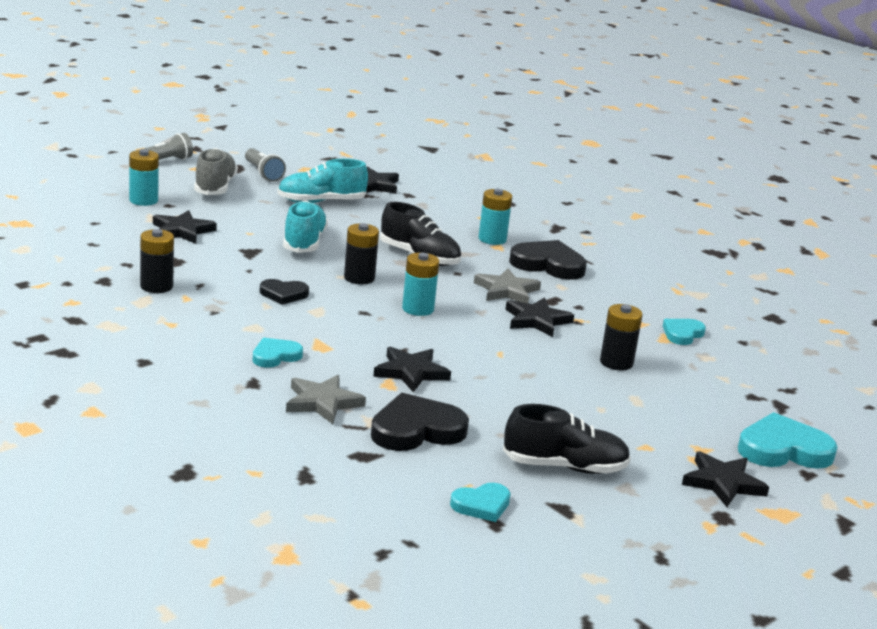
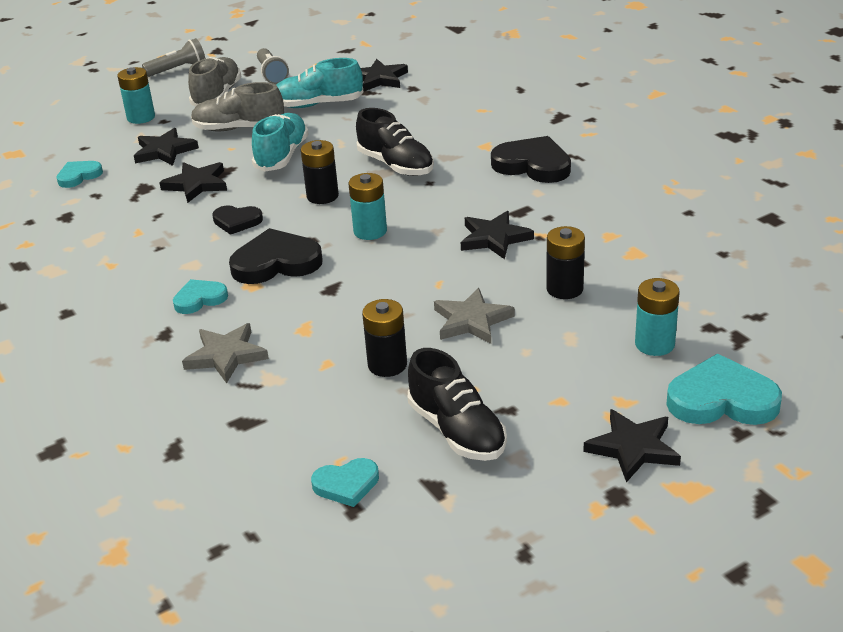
camera: 15 degrees right, 10 degrees up
black battery [140,229,174,293] -> black battery moved to [362,299,407,377]
black heart [371,393,469,451] -> black heart moved to [229,228,322,284]
black star [373,347,451,392] -> black star moved to [159,162,227,203]
grey star [474,268,541,303] -> grey star moved to [434,288,515,344]
turquoise battery [478,189,512,245] -> turquoise battery moved to [635,278,680,356]
black shoe [503,404,631,474] -> black shoe turned 45 degrees clockwise [408,348,507,461]
turquoise heart [663,319,706,345] -> turquoise heart moved to [56,161,103,188]
none -> grey shoe [191,82,284,131]

